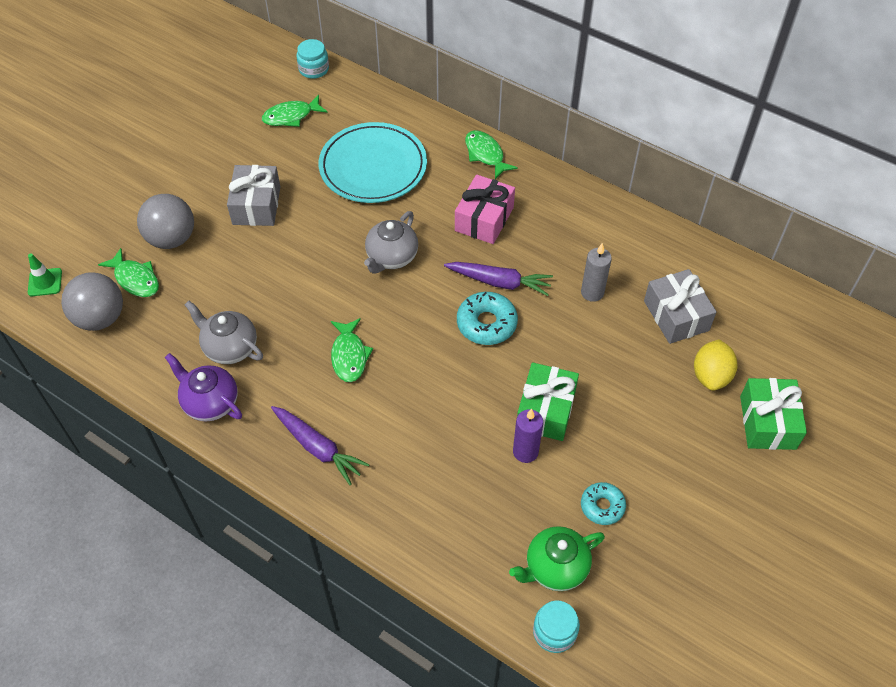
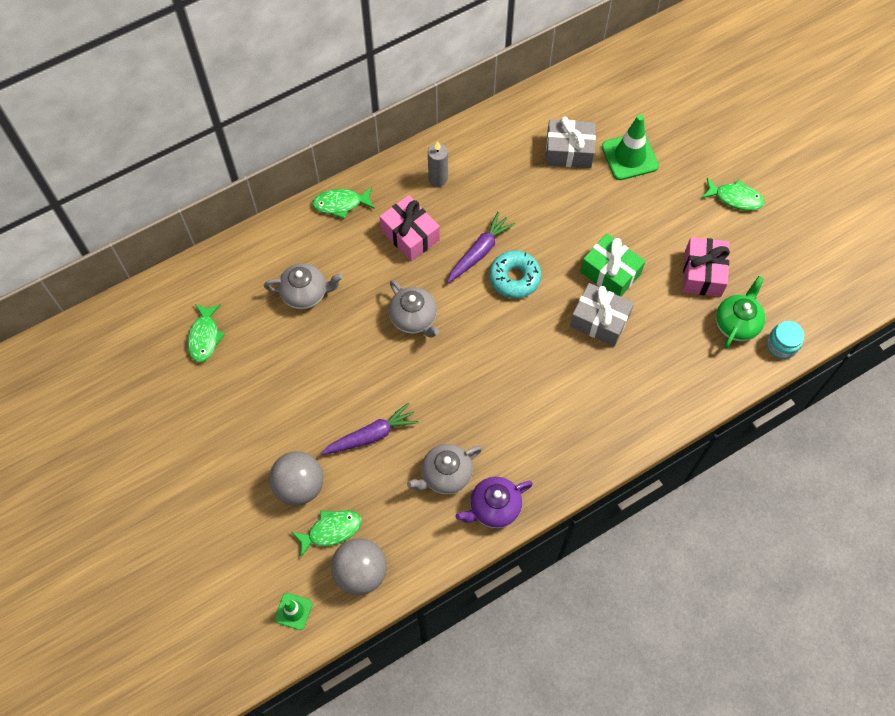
camera: 65 degrees left, 10 degrees up
grey gift [227,165,280,226] -> grey gift moved to [570,283,634,346]
purple carrot [271,406,370,485] -> purple carrot moved to [321,402,419,455]
turquoise jar [297,39,329,79] -> none
turquoise plate [319,122,427,203] -> grey teapot [264,263,343,309]
green fish [331,318,373,382] -> green fish moved to [702,178,765,210]
green teapot [509,526,605,591] -> green teapot turned 150 degrees counterclockwise [716,276,765,349]
purple candle [513,408,543,463] -> none
grey candle [581,243,612,302] -> grey candle moved to [428,141,448,187]
turquoise donut [581,482,626,525] -> pink gift [683,237,730,297]
yellow lemon [694,340,738,391] -> green traffic cone [602,115,659,180]
green gift [740,378,807,450] -> none

